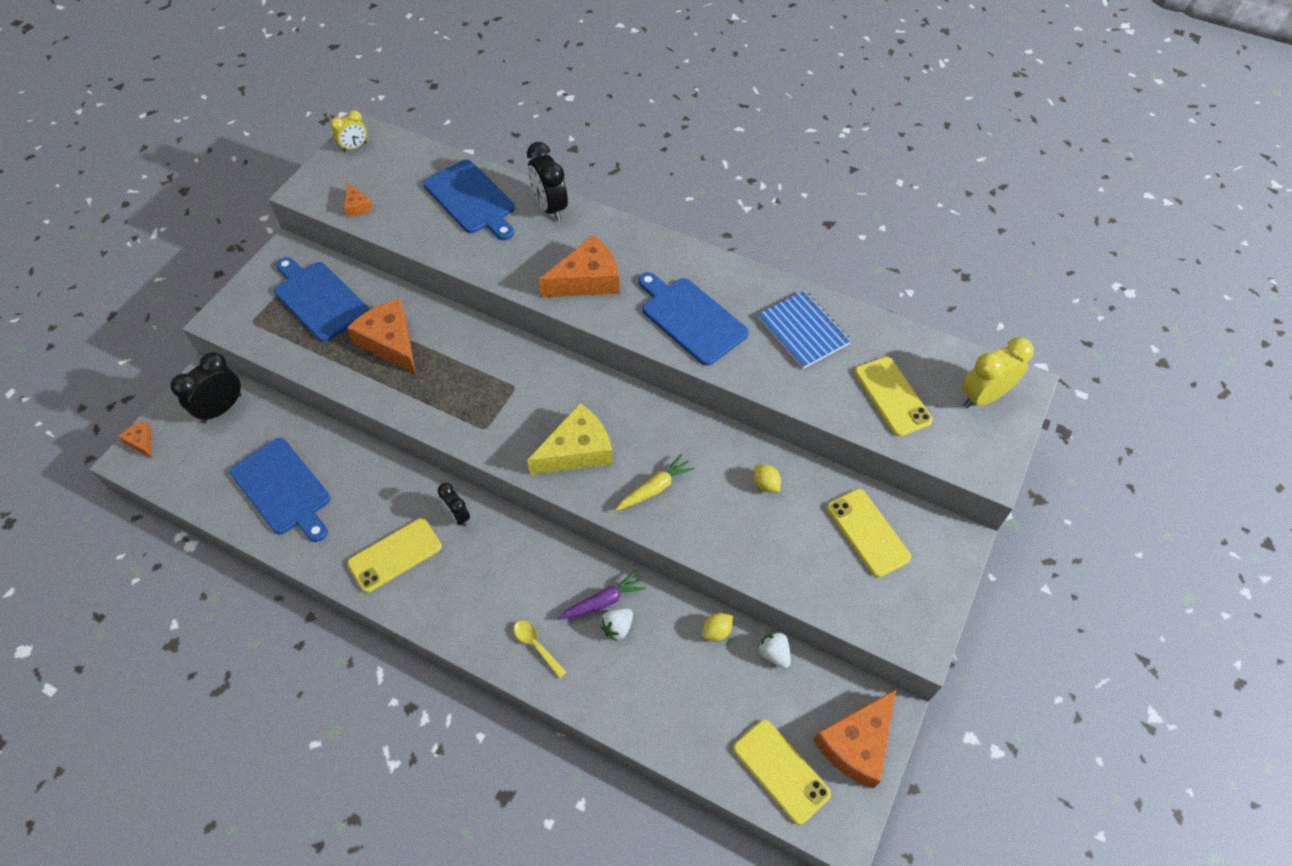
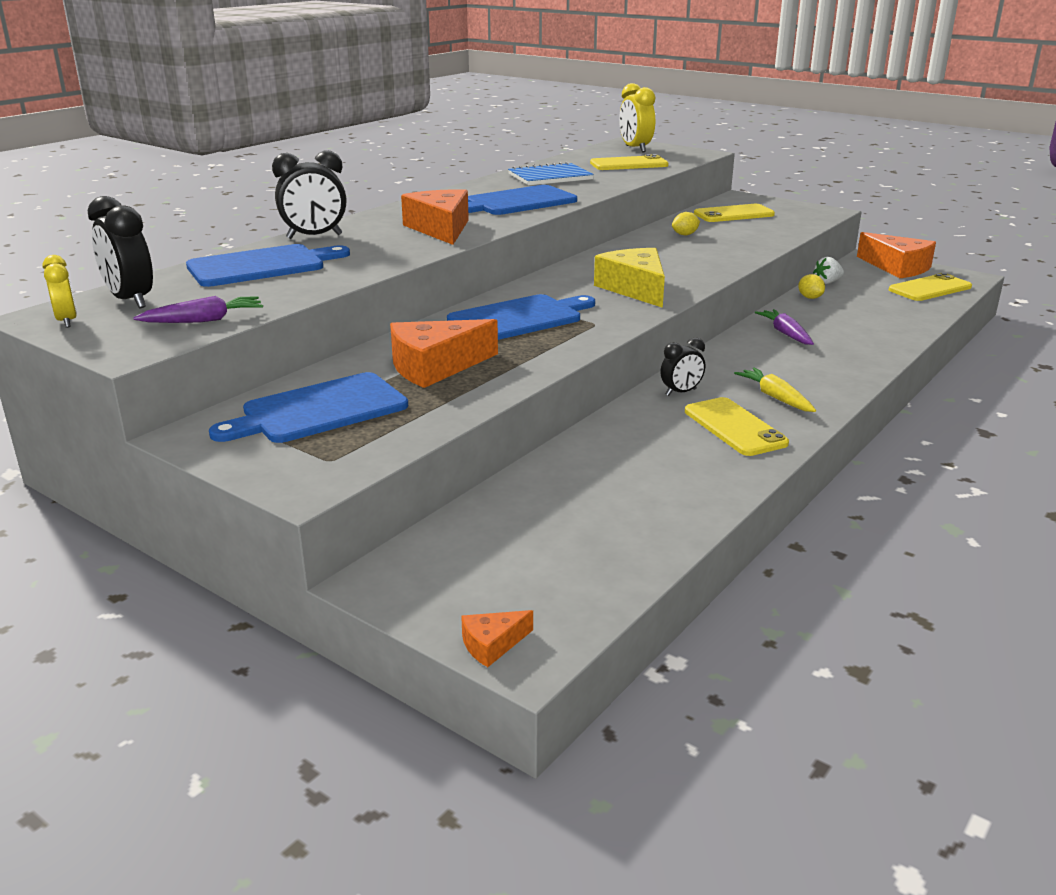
camera: 80 degrees left, 30 degrees down
black clock [170,352,241,423] -> black clock moved to [88,196,153,309]
blue cutting board [230,438,330,542] -> blue cutting board moved to [447,294,595,340]
orange cheese [344,183,373,217] -> purple carrot [133,296,263,323]
yellow spoon [514,620,567,678] -> none
white strawberry [600,609,633,641] -> none
yellow carrot [616,454,695,511] -> yellow carrot moved to [734,367,816,412]

